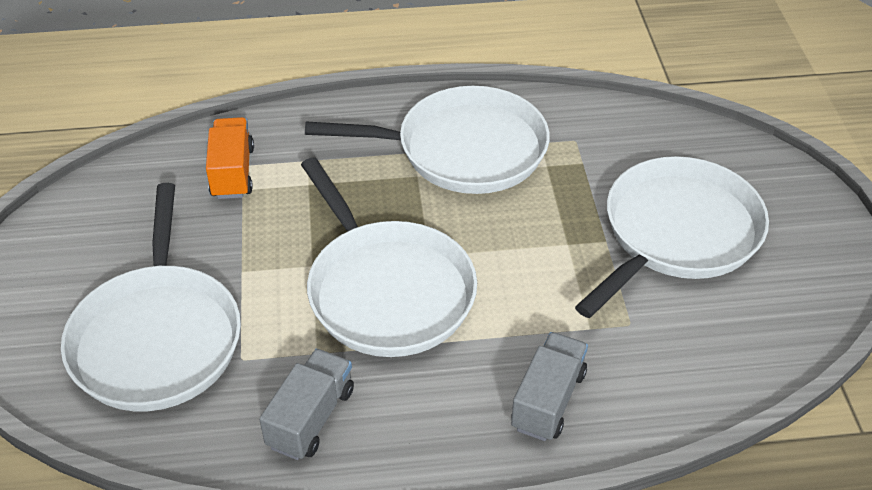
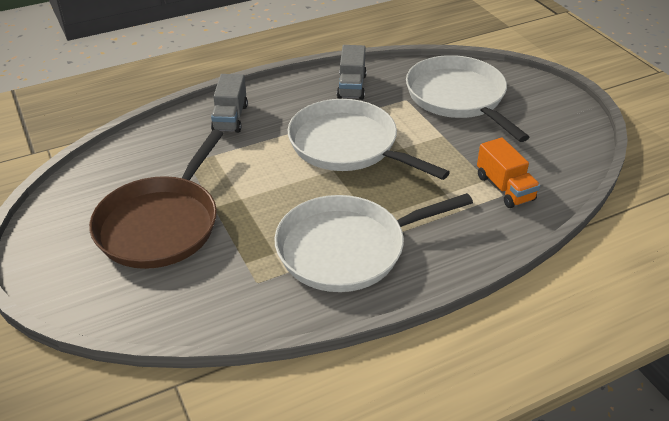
camera: 160 degrees right, 5 degrees down
white pan [575,156,769,318] -> brown pan [89,129,223,269]

